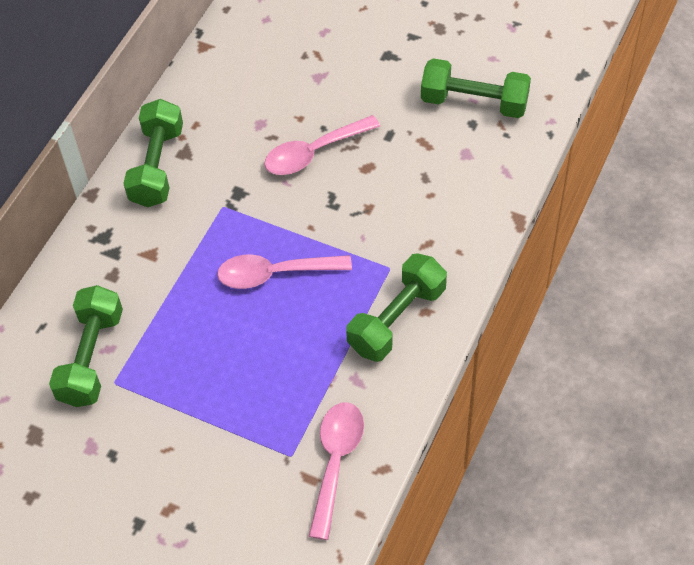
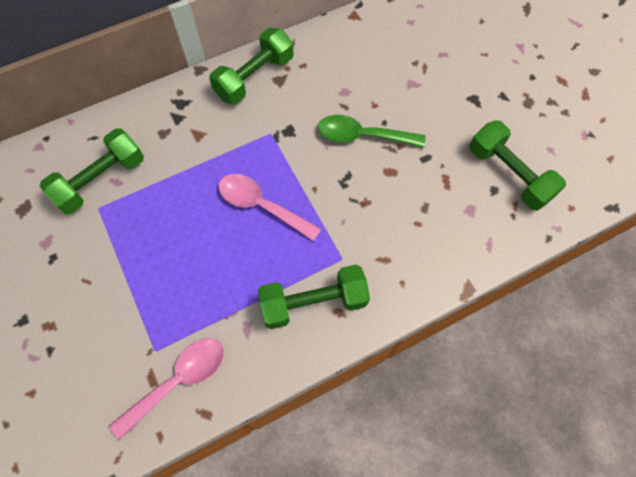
camera: 35 degrees right, 10 degrees up
pink spoon [264,115,380,175] -> green spoon [318,115,426,147]

